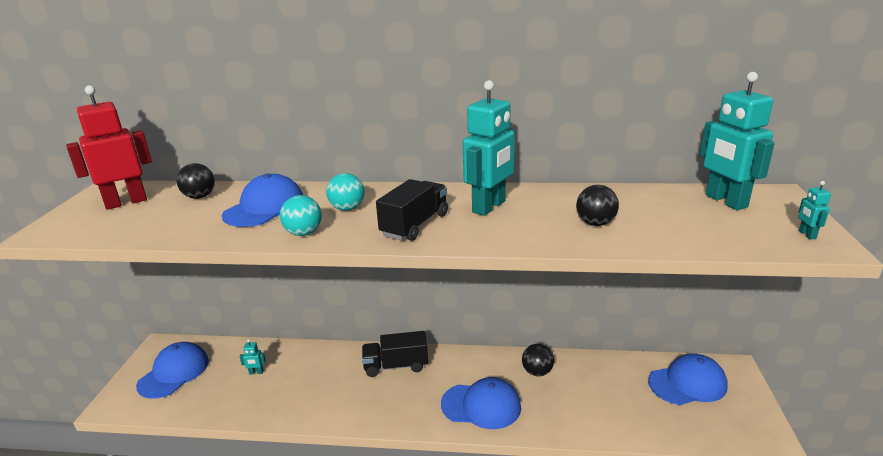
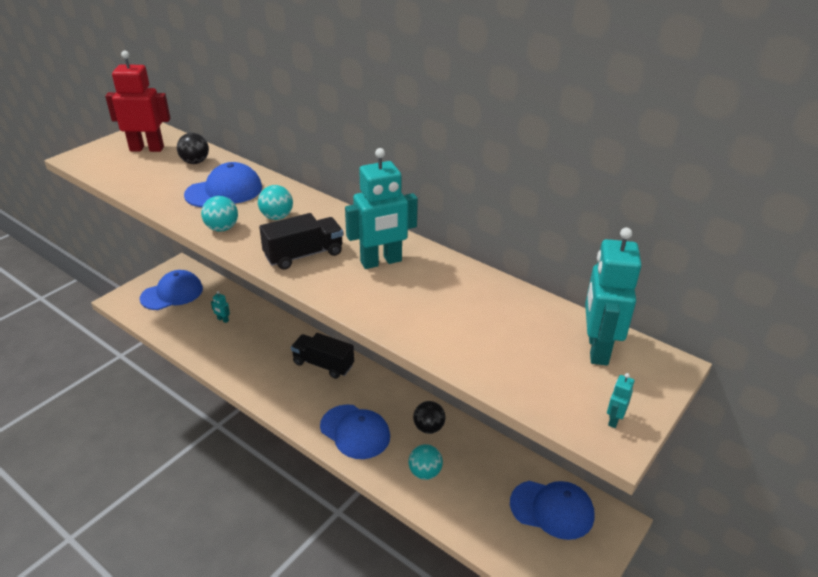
camera: 30 degrees right, 10 degrees up
black ball [576,185,619,226] -> none
none -> turquoise ball [408,444,443,480]

